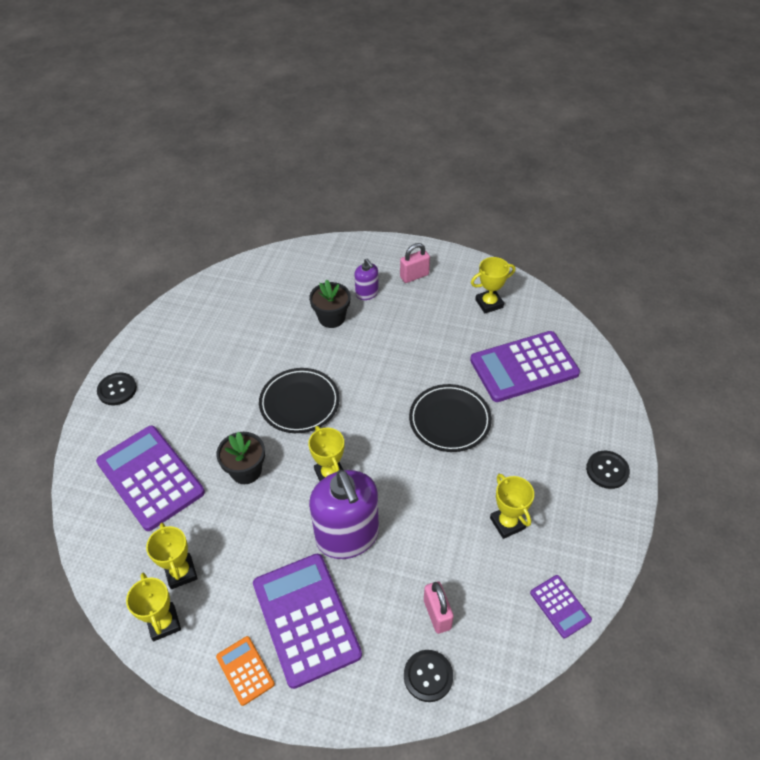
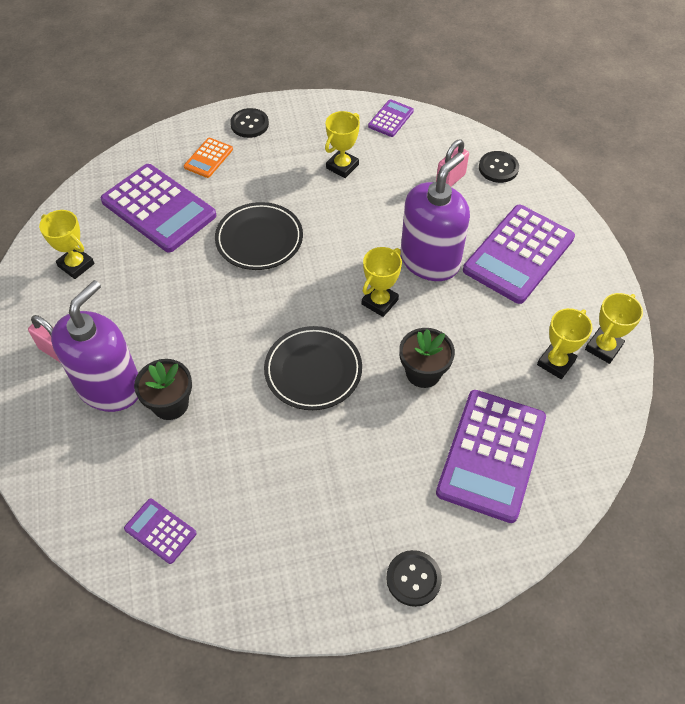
camera: 120 degrees left, 5 degrees up
orange calculator [216,636,275,706] -> orange calculator moved to [184,138,233,178]
purple soap dispenser [354,258,379,300] -> purple soap dispenser [51,280,138,412], size x2.10
none -> purple calculator [124,499,197,564]

